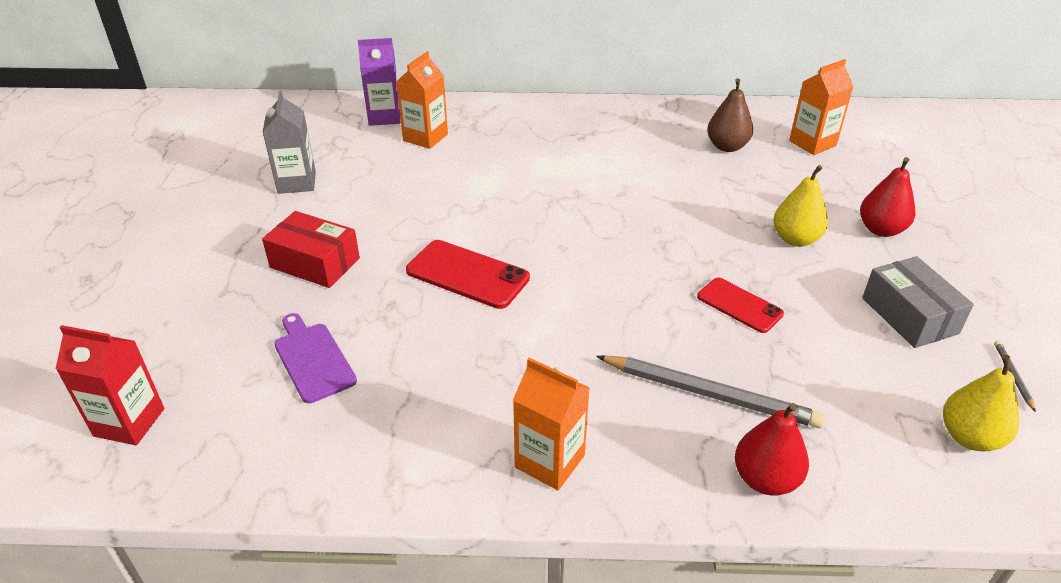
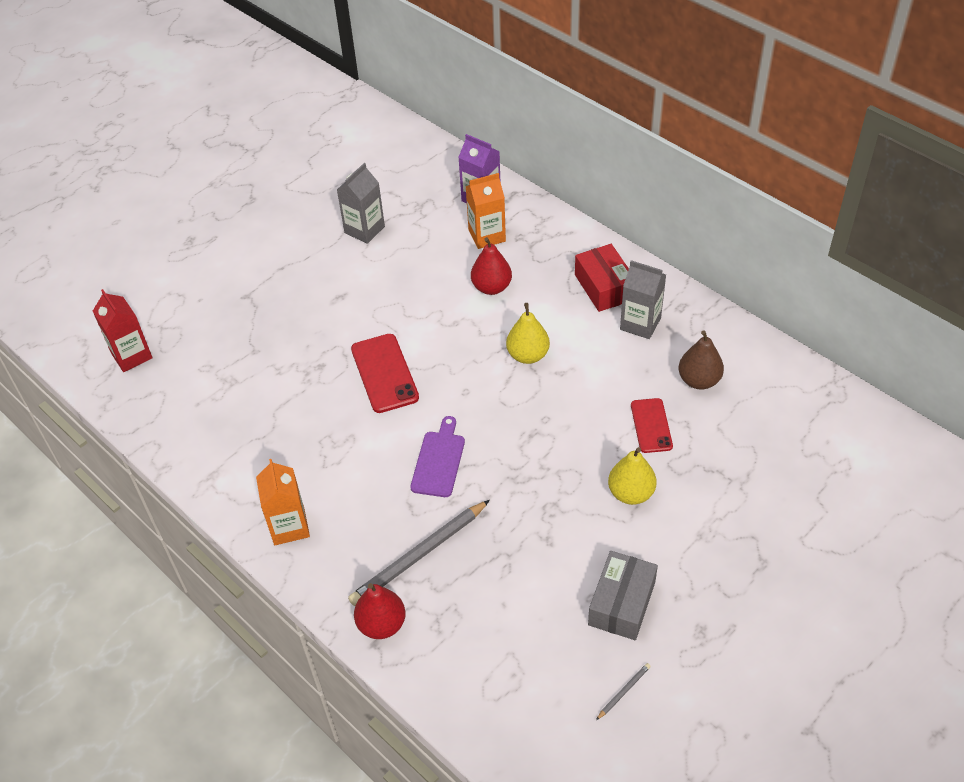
camera: 45 degrees right, 10 degrees up
red box [262,211,360,288] -> red box moved to [575,244,629,312]
purple cutting board [274,313,357,403] -> purple cutting board moved to [410,416,465,497]
grey pencil [596,355,825,428] -> grey pencil turned 75 degrees clockwise [348,500,490,606]
red phone [697,277,784,333] -> red phone moved to [631,398,673,453]
orange carton [789,59,854,155] -> none
red pear [860,157,915,237] -> red pear moved to [471,237,512,295]
yellow pear [943,355,1019,451] -> yellow pear moved to [506,303,550,364]
none -> grey carton [620,260,666,339]

